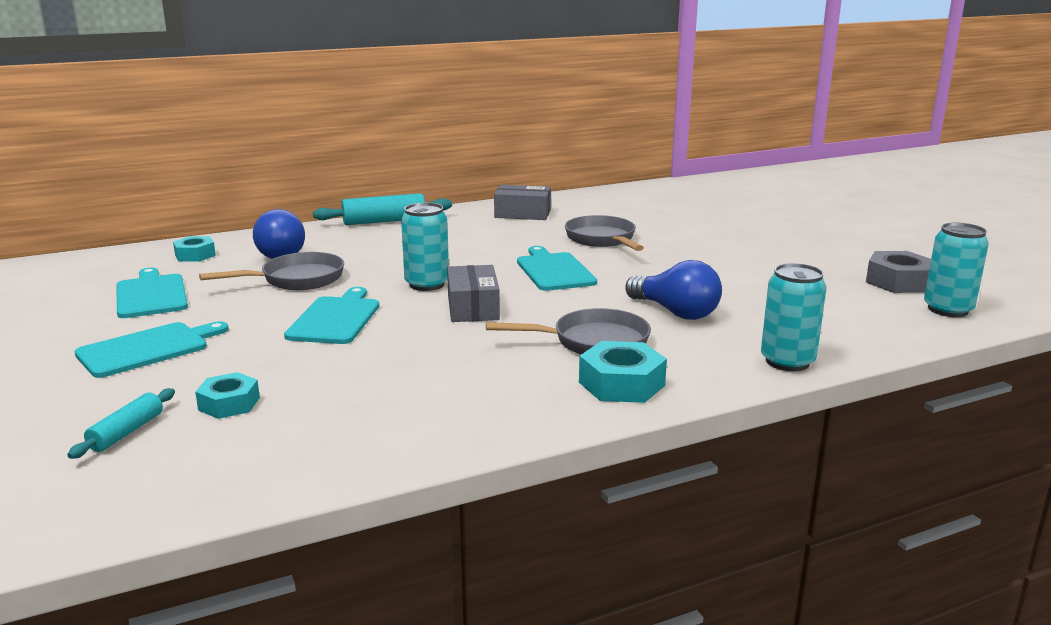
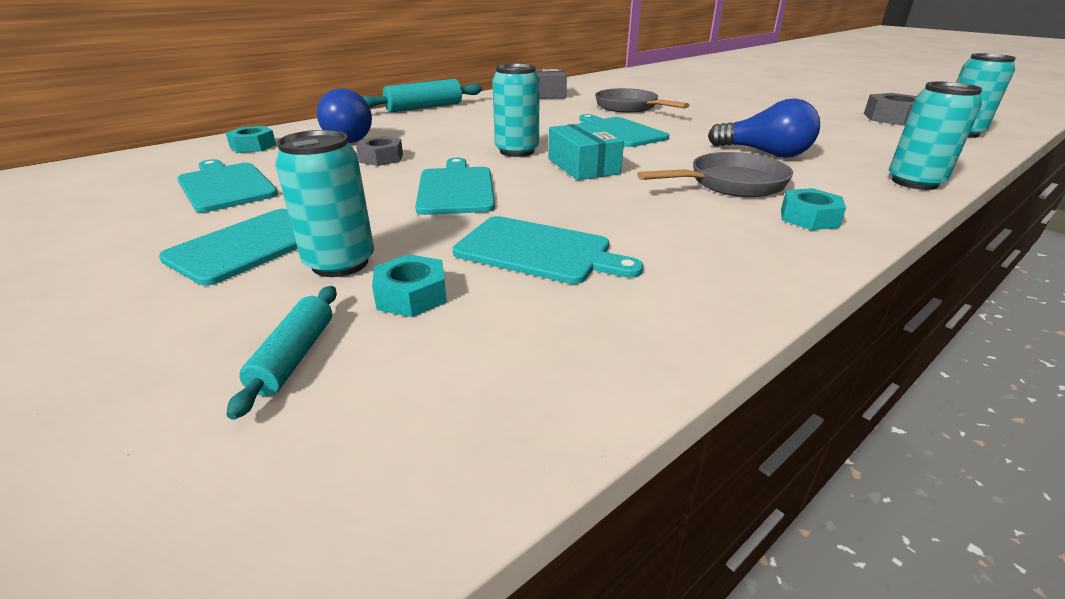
camera: 15 degrees left, 10 degrees up
grey pan [199,252,344,290] -> grey nut [356,136,403,166]
grey box [447,265,500,322] -> turquoise box [549,123,624,180]
turquoise nut [579,341,667,403] -> turquoise nut [781,188,846,230], size x0.67
none -> turquoise can [275,130,374,277]
none -> turquoise cutting board [453,216,643,284]

